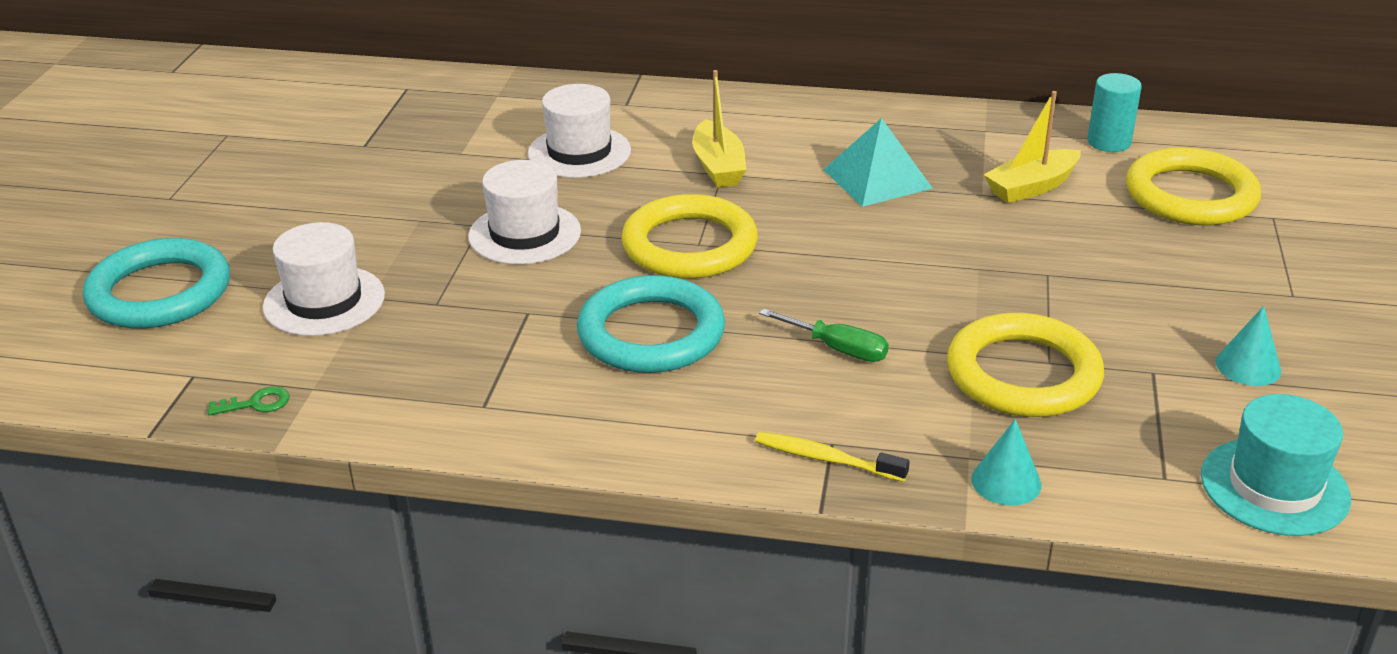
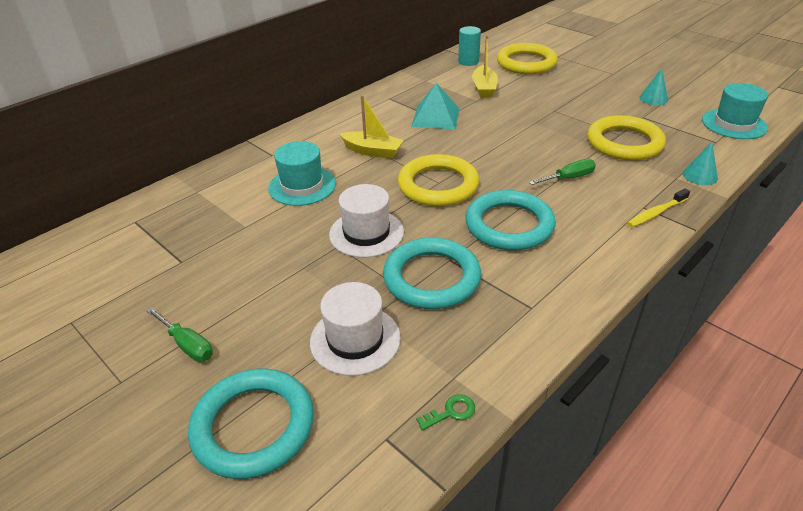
camera: 55 degrees left, 5 degrees up
green key [207,387,290,416] -> green key turned 45 degrees clockwise [416,394,475,431]
white hat [528,84,631,178] -> turquoise hat [268,141,336,206]
none -> green screwdriver [146,307,213,362]
none -> turquoise ring [383,237,481,309]

